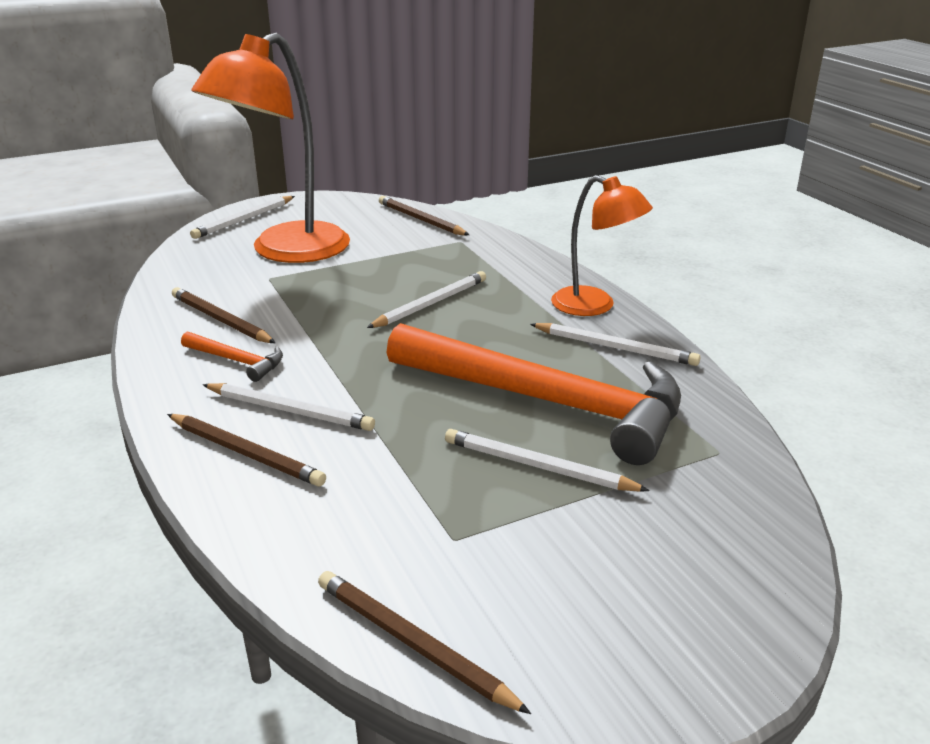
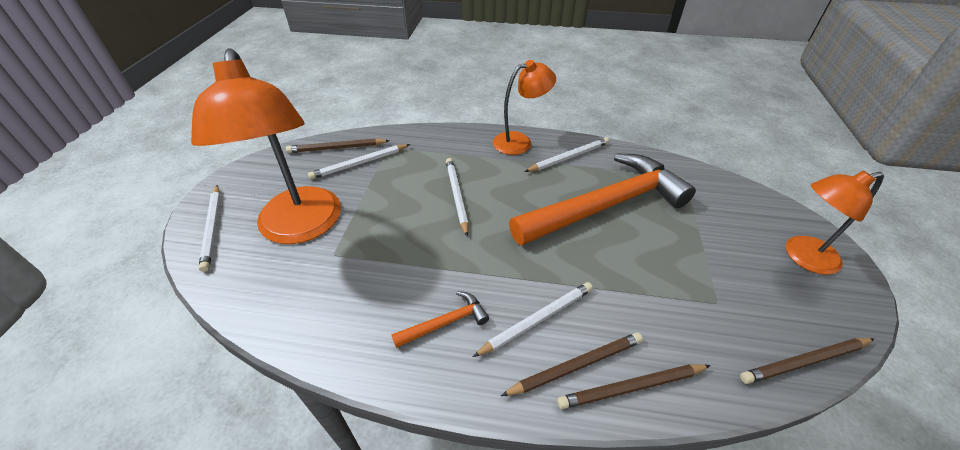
camera: 55 degrees left, 15 degrees up
brown pencil [172,287,276,343] -> brown pencil moved to [557,364,711,409]
white pencil [445,429,650,492] -> white pencil moved to [308,144,410,180]
none -> orange lamp [786,171,884,275]

